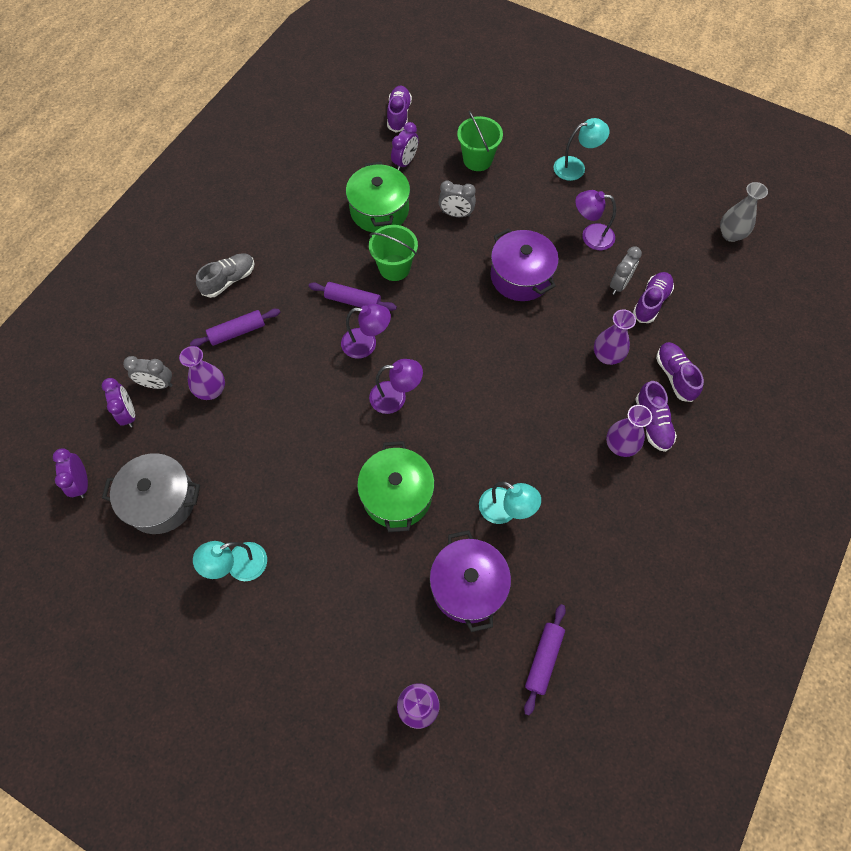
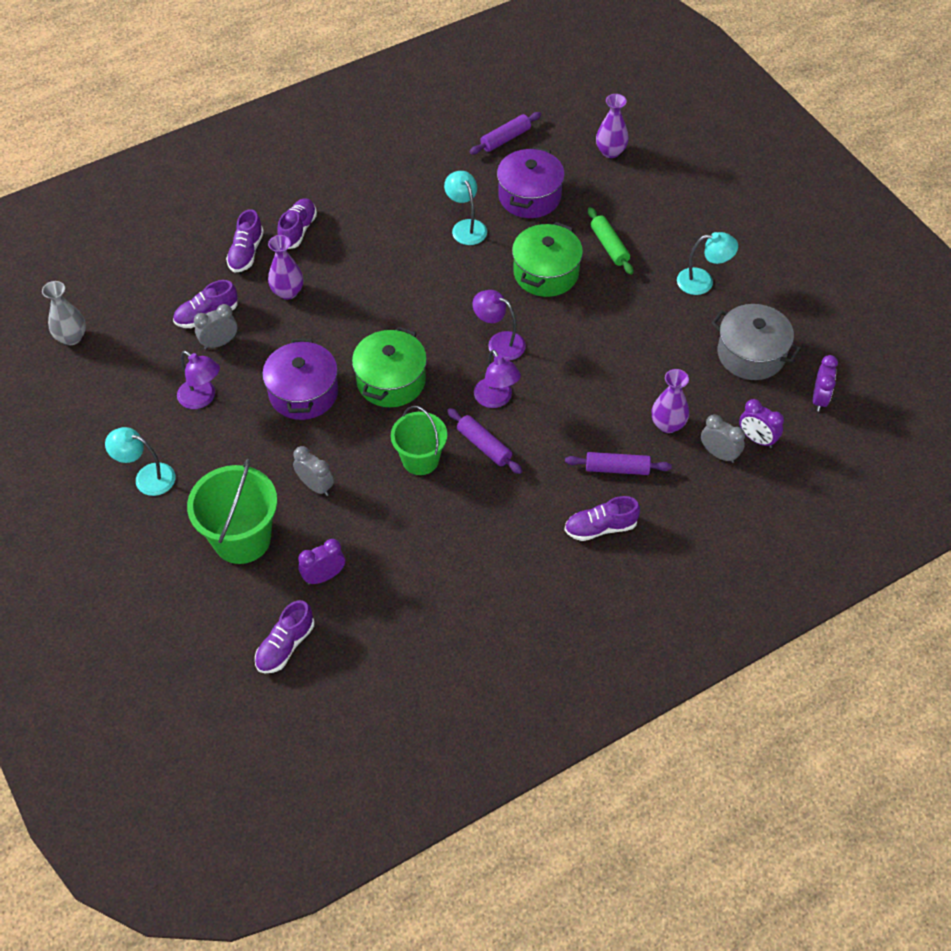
camera: 150 degrees left, 10 degrees down
purple clock [102,378,135,427] -> purple clock turned 60 degrees counterclockwise [739,399,784,448]
grey shoe [196,253,255,298] -> purple shoe [565,496,640,541]
purple lamp [341,304,391,359] -> purple lamp turned 150 degrees counterclockwise [474,349,521,408]
green pot [346,162,410,233] -> green pot moved to [352,327,427,407]
green bucket [457,111,503,171] -> green bucket [187,459,277,564], size x1.50
purple vase [606,405,652,457] -> none
none -> green rolling pin [588,207,634,275]

